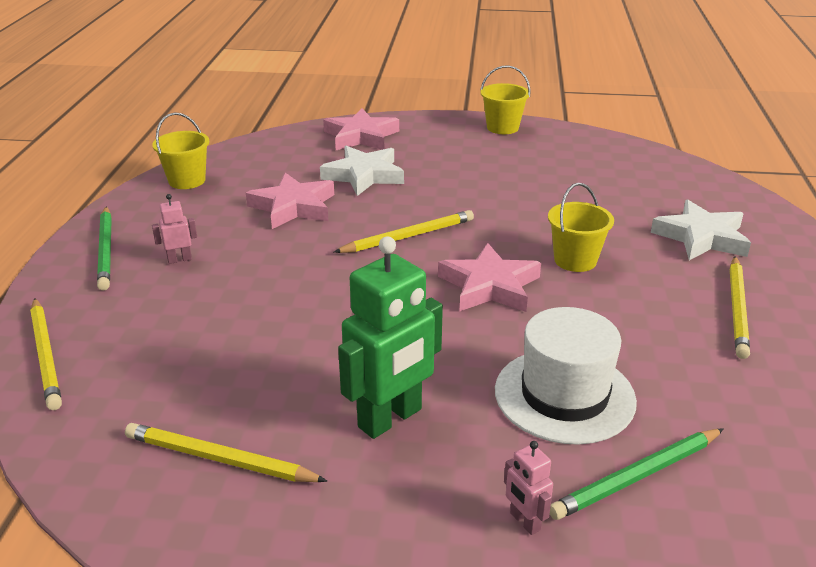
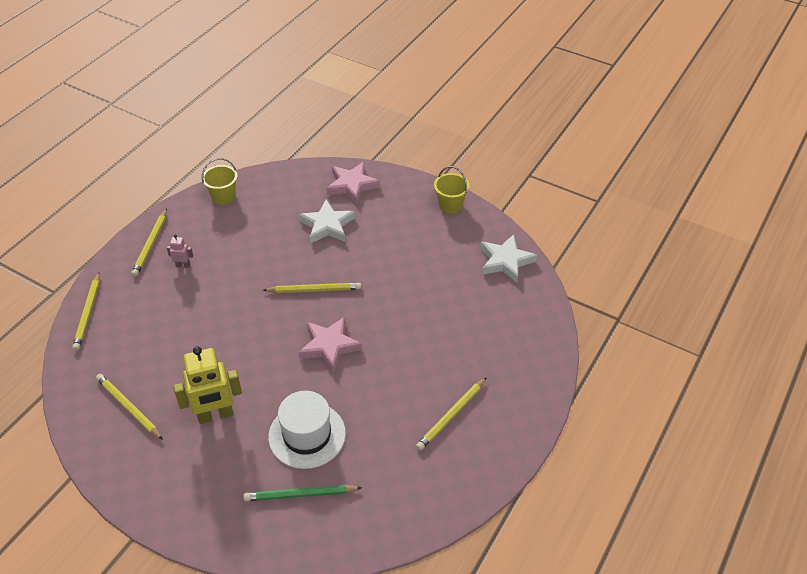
camera: 25 degrees right, 15 degrees up
green pencil [97,206,112,290] -> yellow pencil [131,209,167,277]
pink star [246,173,334,229] -> none
green robot [338,236,443,439] -> yellow robot [173,346,242,424]
pink robot [504,441,553,535] -> none
yellow bucket [548,183,614,272] -> none
white star [651,200,751,260] -> white star moved to [480,234,537,283]

